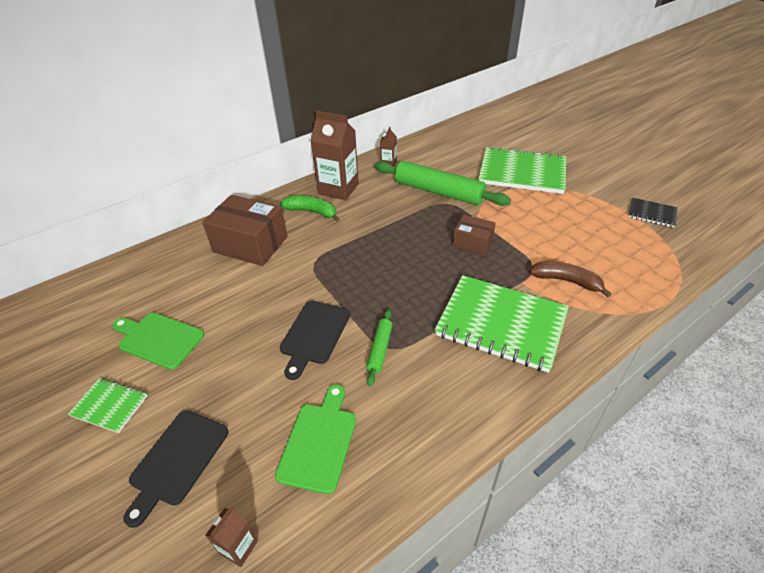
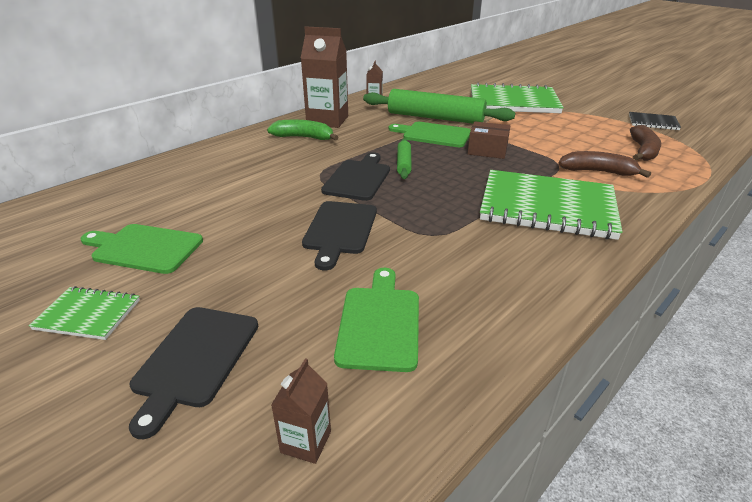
camera: 10 degrees left, 10 degrees down
brown box [202,195,288,266] -> none
green rolling pin [366,309,392,386] -> green rolling pin moved to [397,138,412,179]
none -> black cutting board [321,152,390,201]
none -> green cutting board [388,122,471,147]
none -> brown banana [630,125,661,161]

